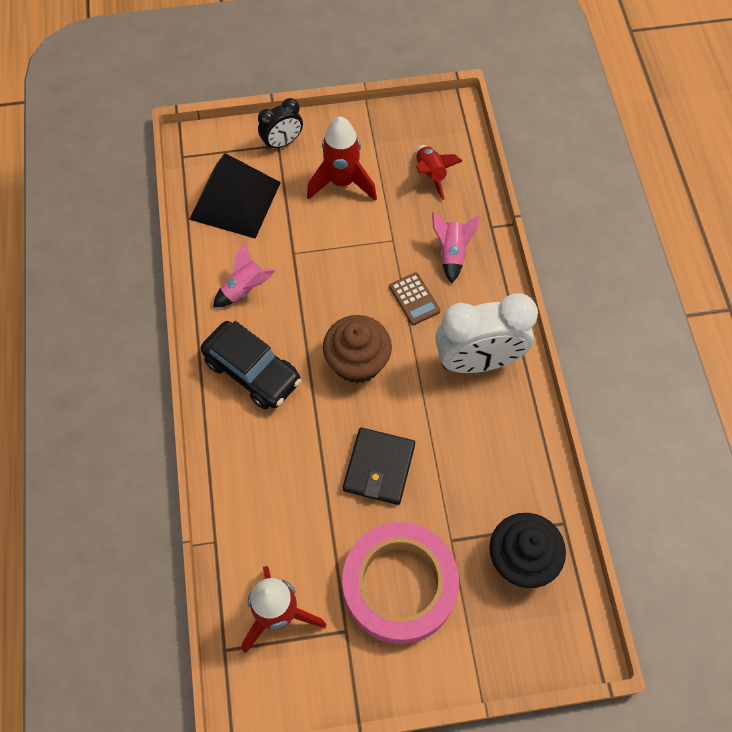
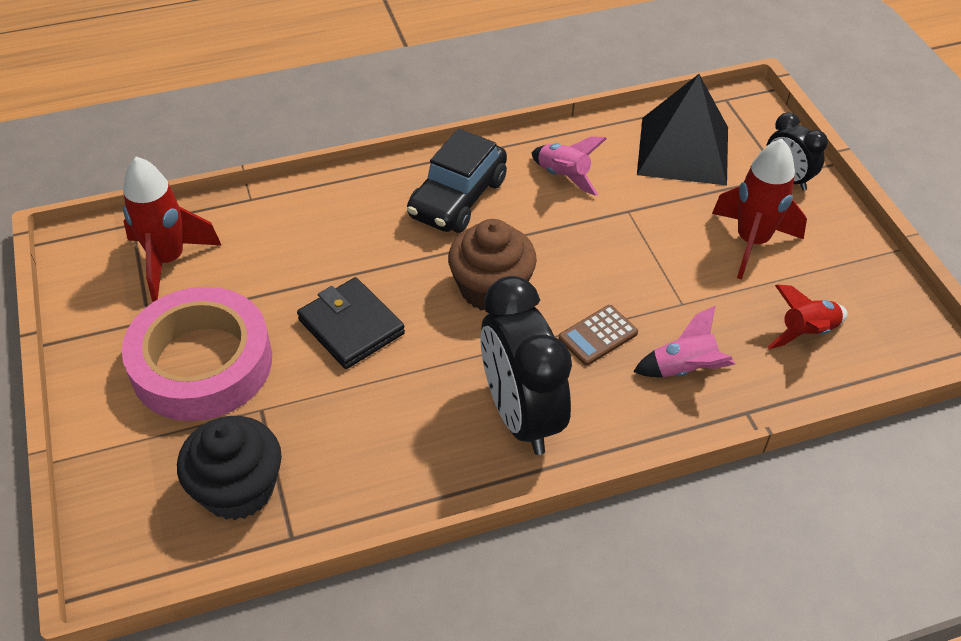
camera: 80 degrees right, 15 degrees down
black wallet [343,428,415,505] -> black wallet turned 45 degrees clockwise [297,277,405,369]
white clock [435,293,538,373] -> black clock [480,276,572,455]

